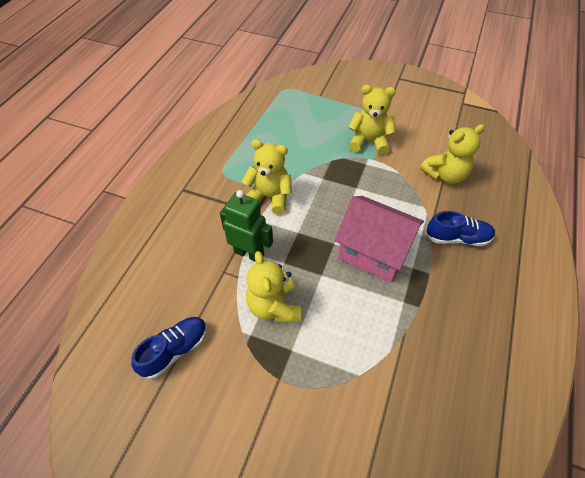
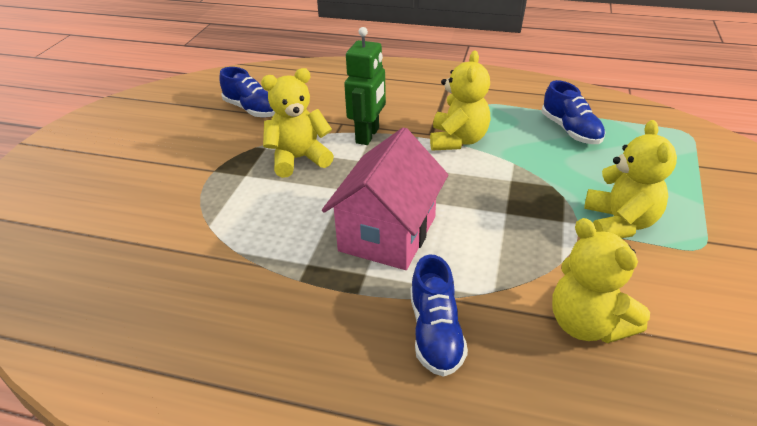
camera: 85 degrees right, 15 degrees down
none -> blue shoe [542,80,605,144]

